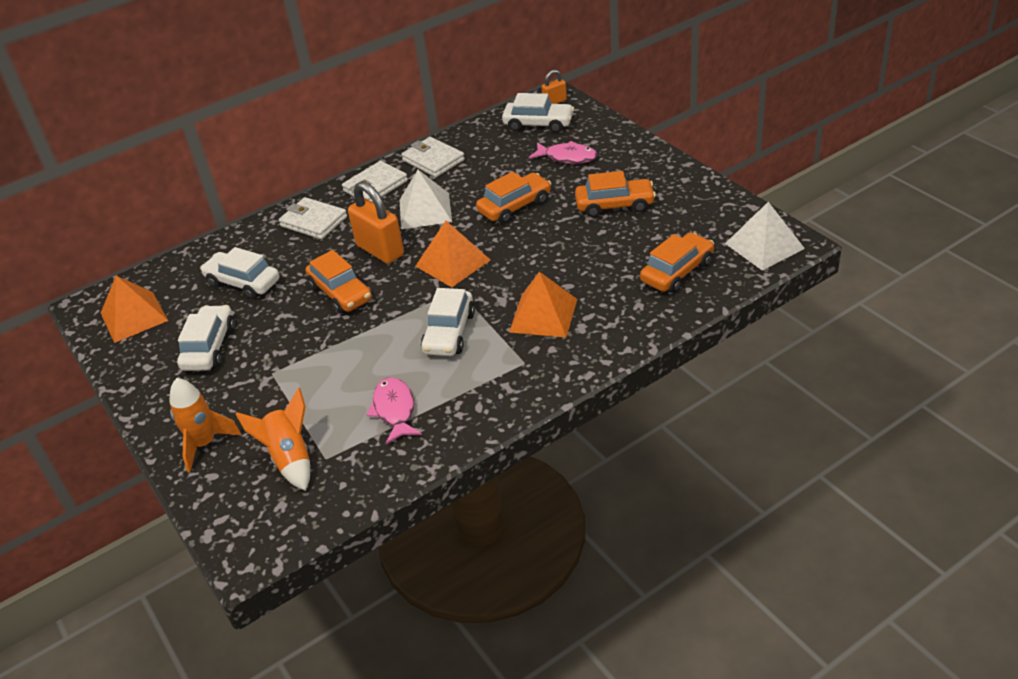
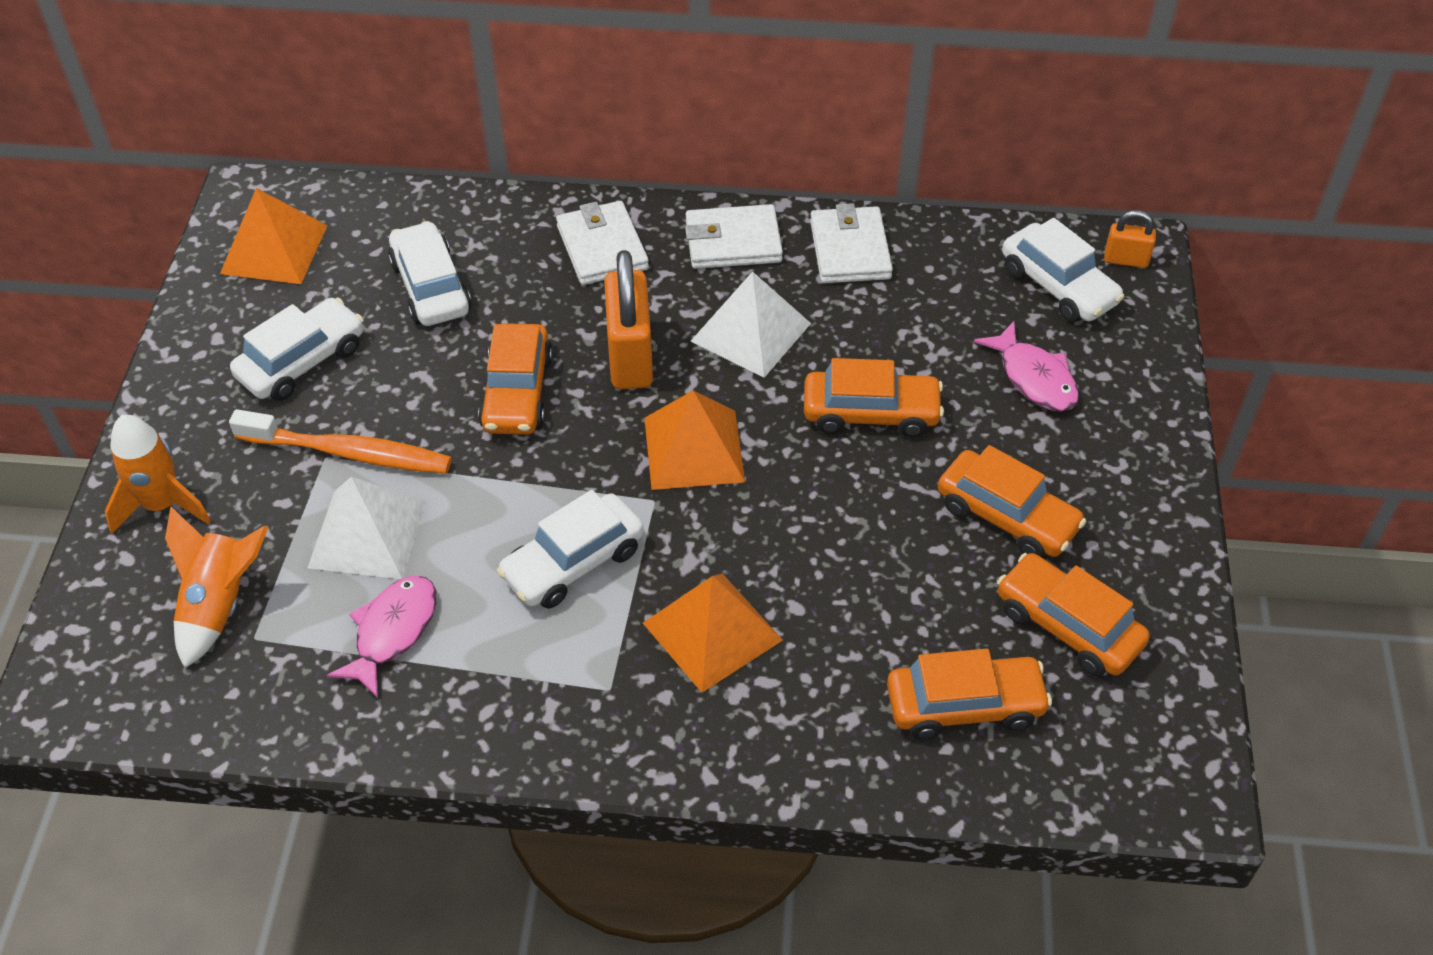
camera: 35 degrees right, 10 degrees up
white pyramid [725,202,805,271] -> white pyramid moved to [308,477,426,579]
none -> orange toothbrush [229,409,452,473]
none -> orange car [997,553,1150,676]

